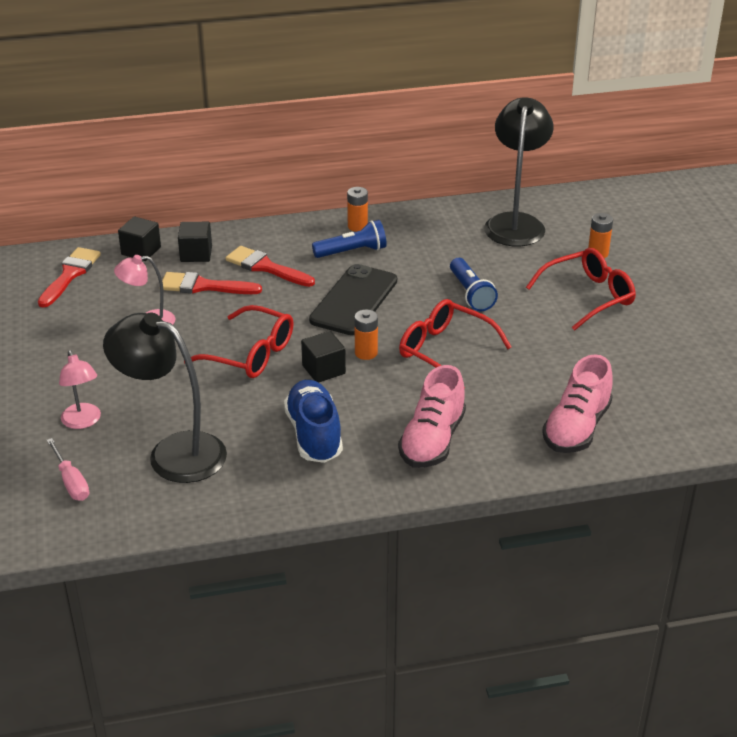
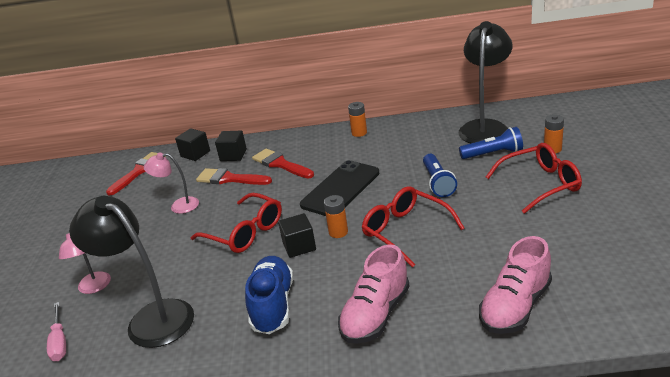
camera: 15 degrees right, 5 degrees down
blue flashlight [312,220,387,258] -> blue flashlight moved to [459,127,523,159]

